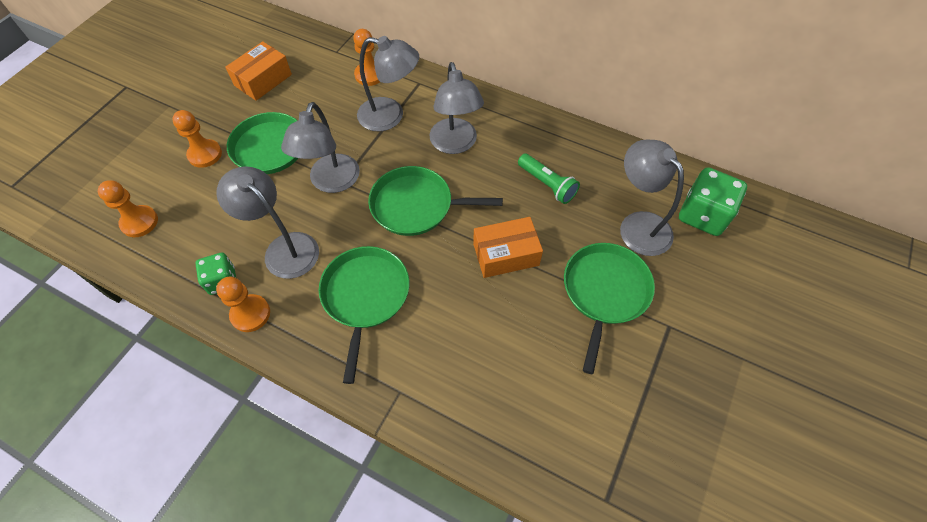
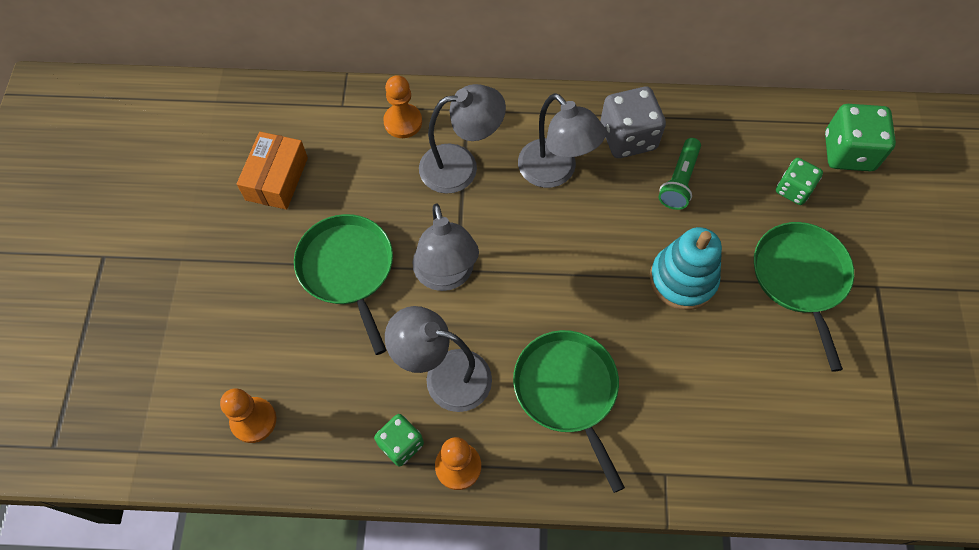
camera: 25 degrees left, 5 degrees up
orange pawn [172,110,222,168] -> none
green pan [368,166,503,236] -> none
orange box [473,217,543,278] -> turquoise stacking toy [650,227,722,310]
green flashlight [518,154,580,204] -> green flashlight turned 90 degrees clockwise [659,138,701,210]
grey lamp [620,140,684,256] -> green dice [776,158,823,205]
none -> grey dice [600,87,666,158]

